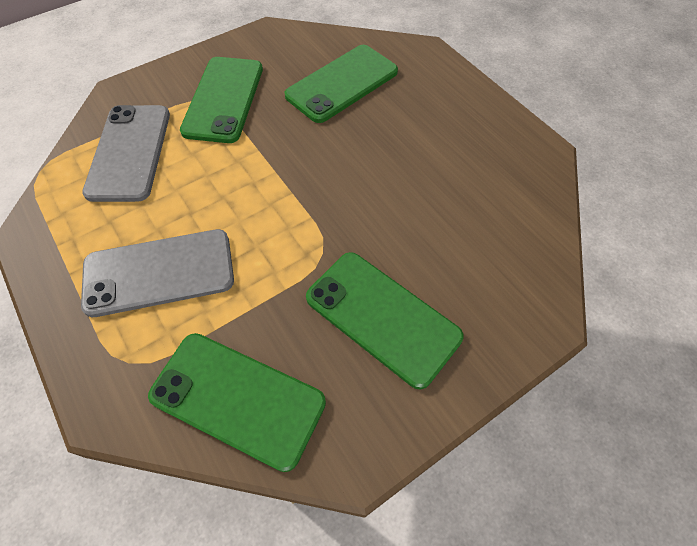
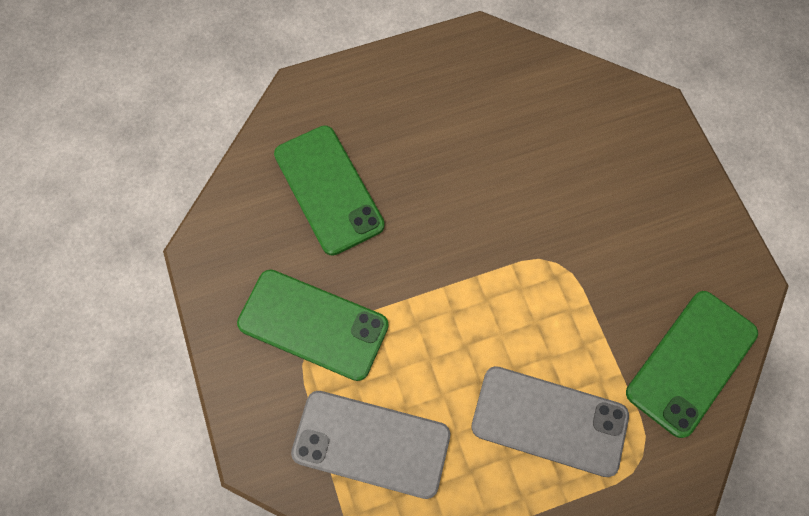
camera: 75 degrees left, 10 degrees up
grey phone [81,229,234,317] -> grey phone turned 75 degrees counterclockwise [471,366,629,477]
green phone [306,252,464,389] -> none

